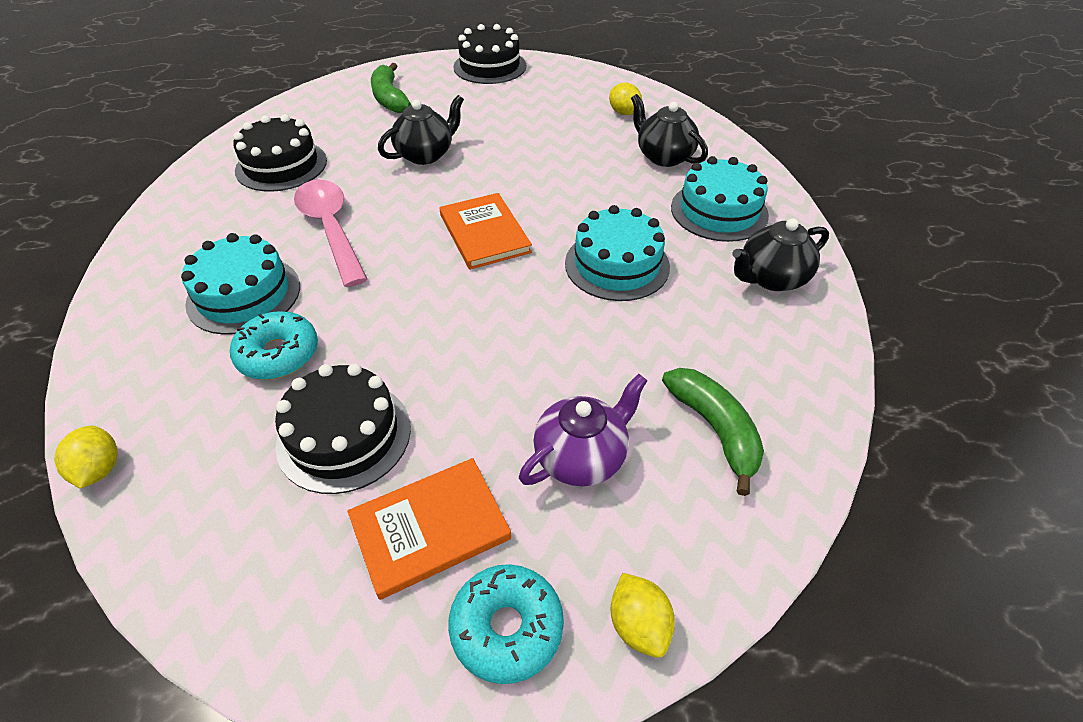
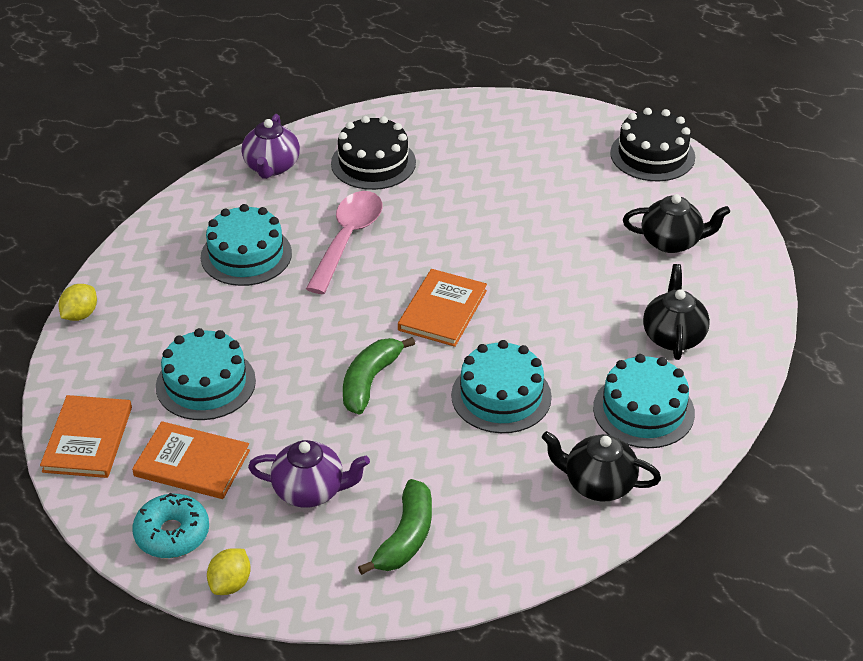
camera: 45 degrees right, 5 degrees down
turquoise donut [230,311,318,380] -> none
black cake [275,363,411,494] -> turquoise cake [156,328,256,420]
green banana [371,63,411,113] -> green banana moved to [343,337,415,415]
black teapot [378,95,464,165] -> black teapot moved to [623,194,730,253]
yellow lemon [609,83,642,115] -> none
none -> orange book [40,395,132,478]
none -> purple teapot [242,114,300,179]

